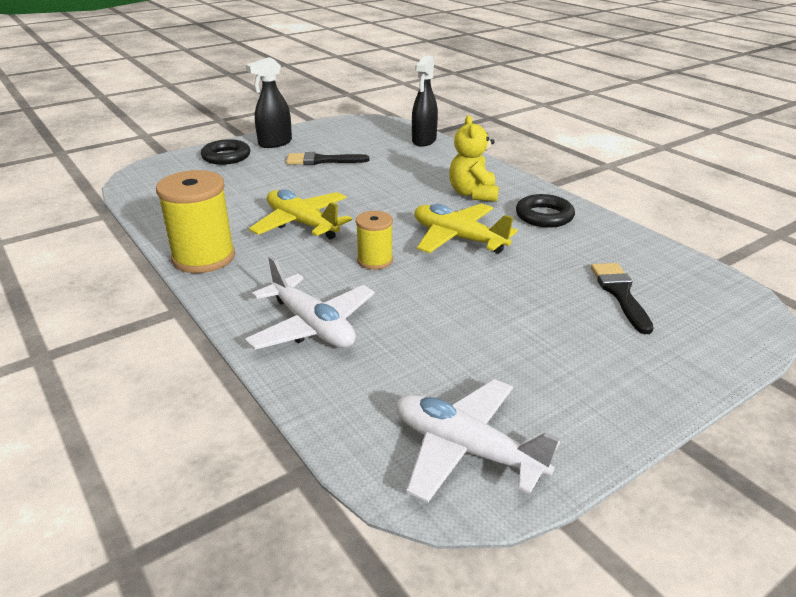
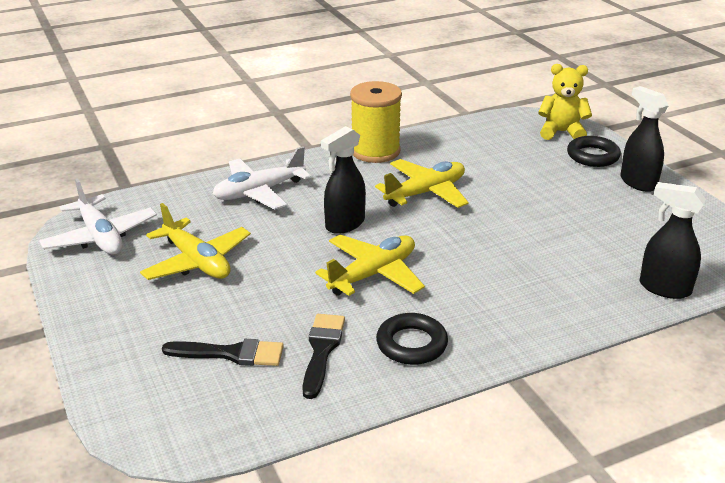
camera: 100 degrees right, 0 degrees up
black brush [286,152,369,165] -> black brush moved to [302,314,345,399]
yellow spool [356,211,393,270] -> black spray bottle [321,126,366,234]
white plane [396,379,560,503] -> white plane turned 105 degrees clockwise [39,178,157,255]
yellow teddy bear [449,115,499,202] -> yellow teddy bear moved to [538,64,592,140]
none -> yellow plane [140,203,251,280]

